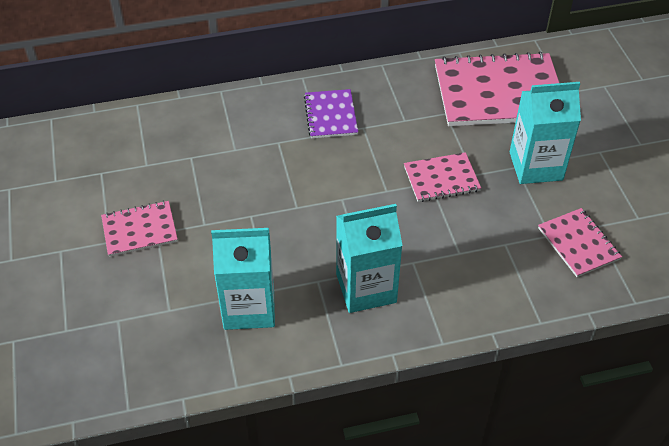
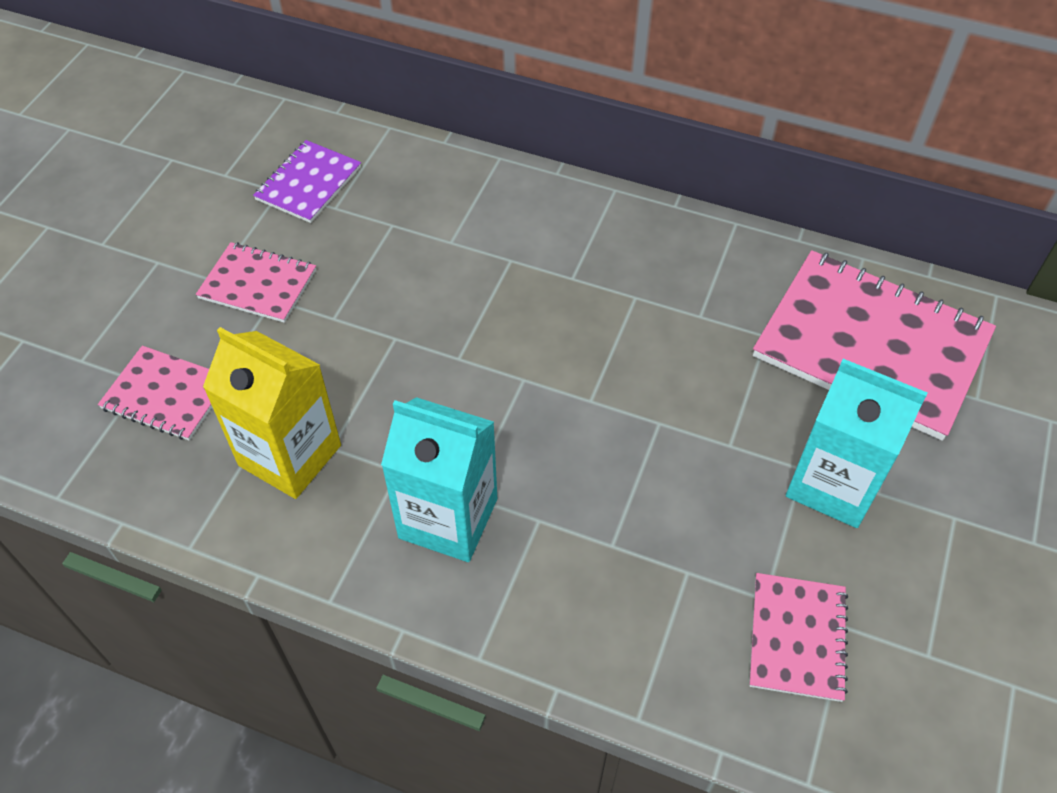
camera: 35 degrees right, 5 degrees up
turquoise carton [211,228,275,330] -> yellow carton [203,327,341,499]
purple notebook [304,89,358,138] -> purple notebook moved to [253,140,361,223]
pink notebook [404,152,481,202] -> pink notebook moved to [98,346,212,441]

